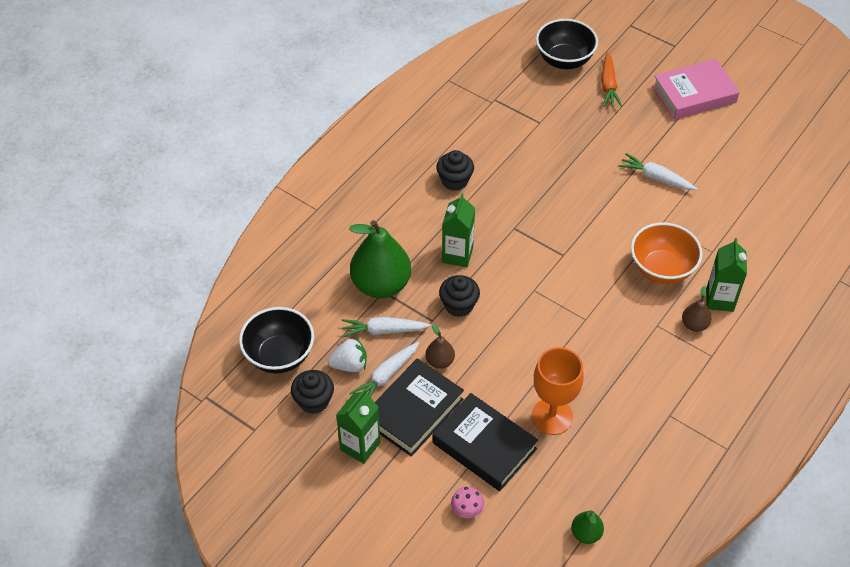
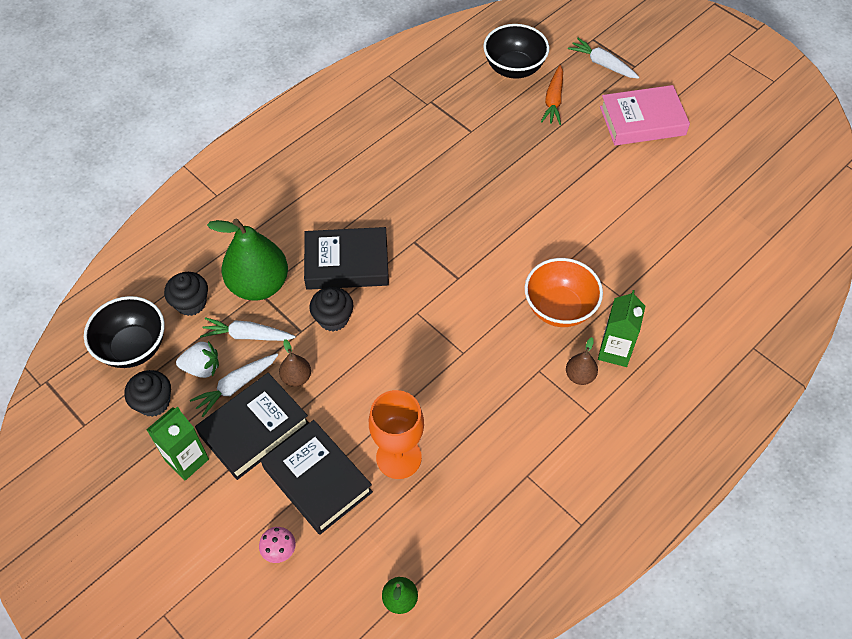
camera: 10 degrees right, 5 degrees up
black cupcake [436,150,474,191] -> black cupcake moved to [164,272,208,316]
green carton [442,193,475,267] -> black book [304,227,389,290]
white carrot [618,153,697,190] -> white carrot moved to [568,38,639,79]

